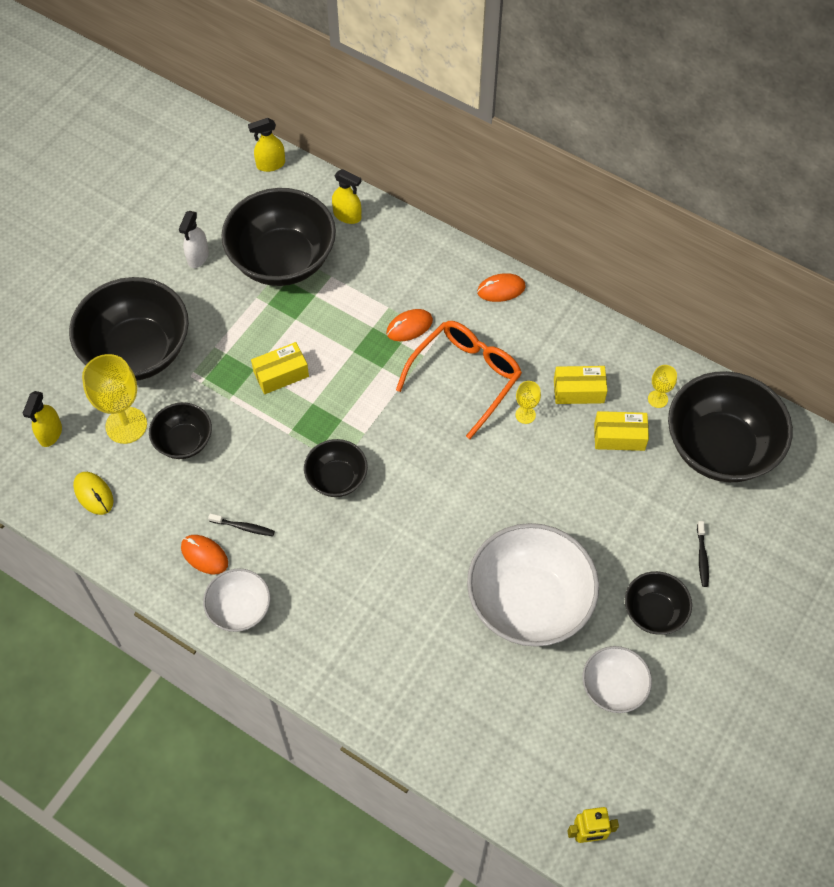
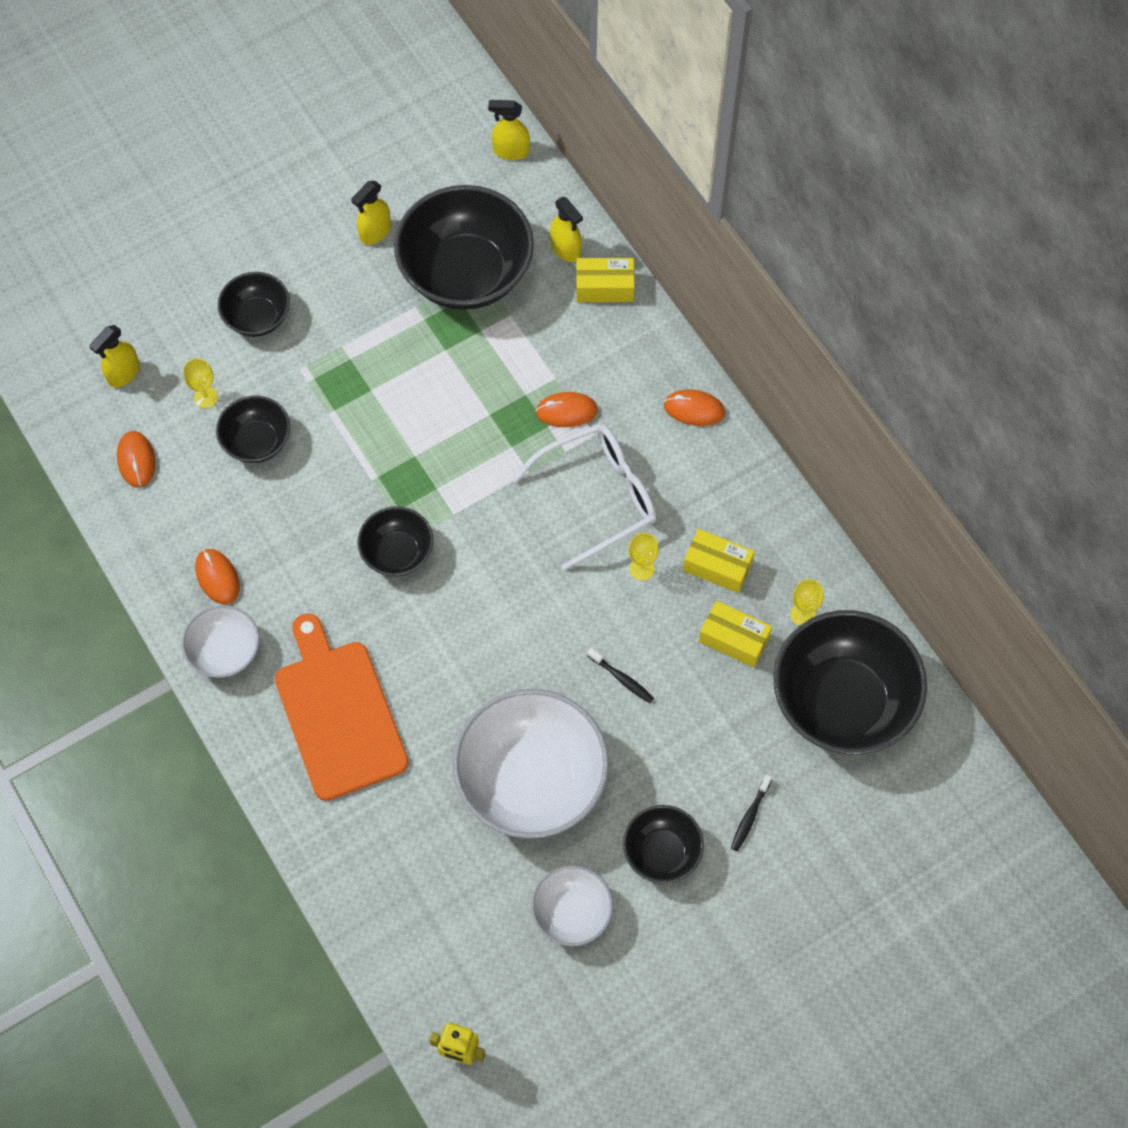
camera: 25 degrees right, 5 degrees up
black bowl [69,277,189,381] -> black bowl [218,272,290,337], size x0.52
yellow mouse [73,472,113,515] -> orange mouse [117,431,156,488]
yellow goblet [82,354,147,444] -> yellow goblet [183,358,218,408], size x0.49
white spray bottle [179,211,209,268] -> yellow spray bottle [351,181,391,245]
black toothbrush [208,514,275,536] -> black toothbrush moved to [587,648,654,703]
yellow box [251,342,309,394] -> yellow box moved to [576,258,635,302]
orange glasses [396,321,522,439] -> white glasses [512,424,657,571]
none -> orange cutting board [275,613,409,801]

